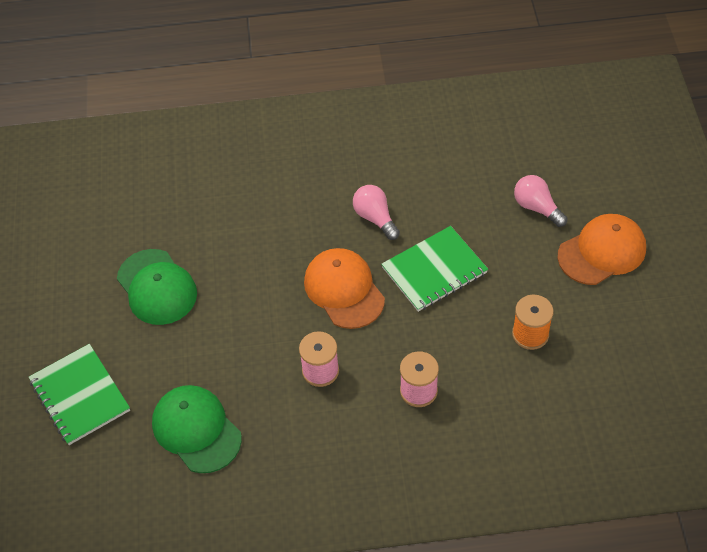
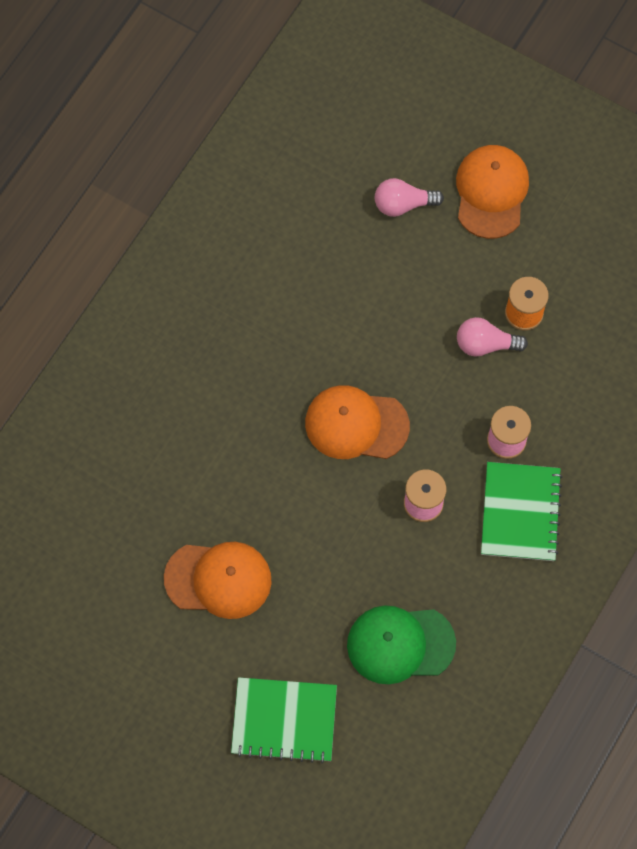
camera: 55 degrees left, 15 degrees up
green cap [117,249,197,325] -> orange cap [164,542,272,619]
pink light bulb [353,185,400,240] -> pink light bulb moved to [457,317,528,357]
green notebook [381,226,488,312] -> green notebook moved to [481,462,563,561]

